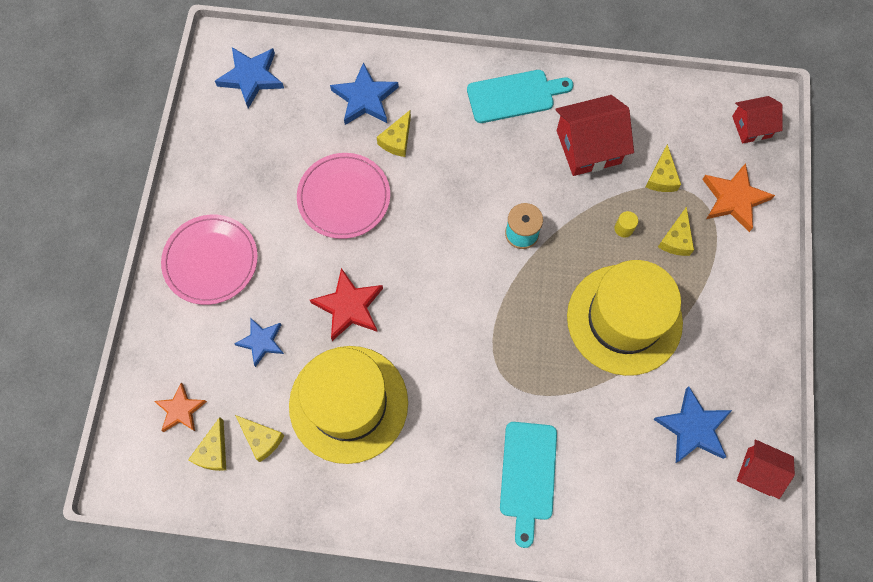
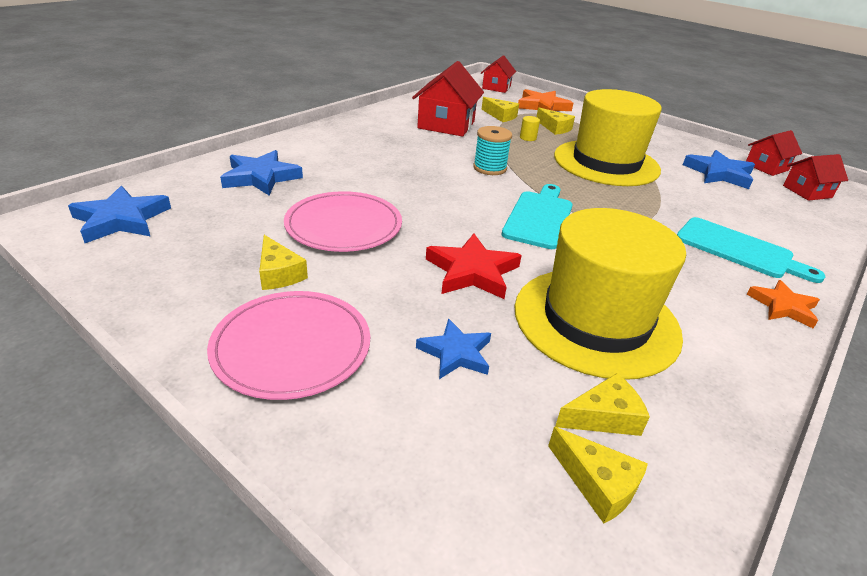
camera: 60 degrees left, 35 degrees down
orange star [154,383,207,432] -> orange star moved to [747,280,820,328]
yellow cheese [377,110,411,157] -> yellow cheese moved to [259,235,308,290]
turquoise cutting board [467,70,573,123] -> turquoise cutting board moved to [502,184,573,249]
none -> red house [783,154,848,201]

